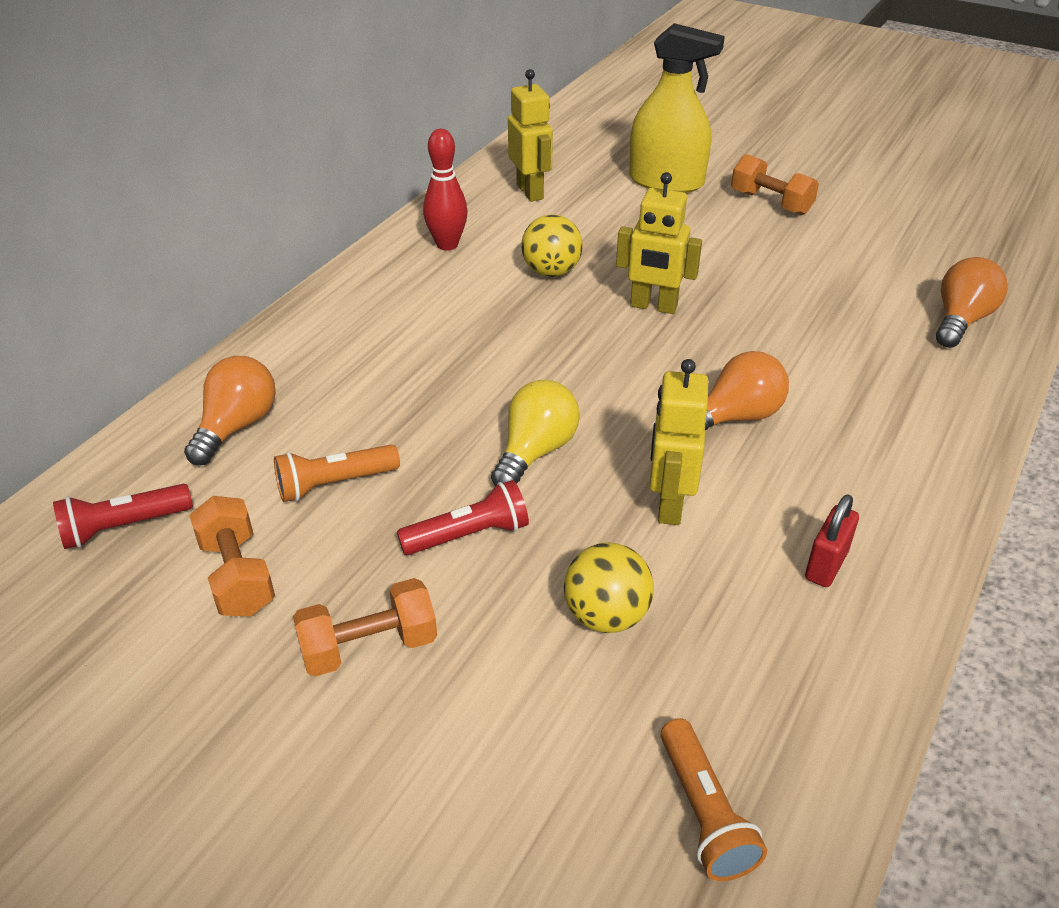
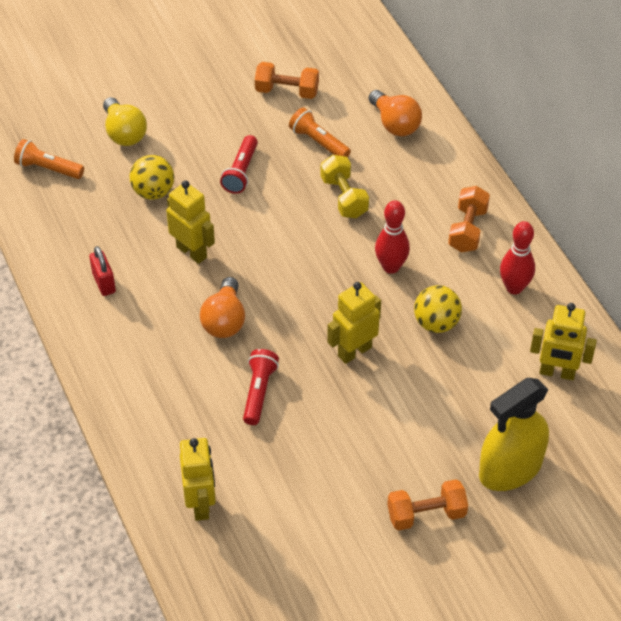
camera: 125 degrees right, 10 degrees up
red flashlight [53,484,193,549] -> red flashlight moved to [243,349,279,425]
orange flashlight [274,444,400,502] -> orange flashlight turned 60 degrees counterclockwise [289,107,351,158]
orange dumbbell [293,578,437,676] -> orange dumbbell moved to [448,186,490,252]
yellow light bulb [491,380,580,486] -> yellow light bulb moved to [103,97,147,146]
orange light bulb [936,257,1008,348] -> yellow robot [180,438,216,521]
none -> yellow dumbbell [320,155,369,218]
none -> red bowling pin [375,200,410,274]

